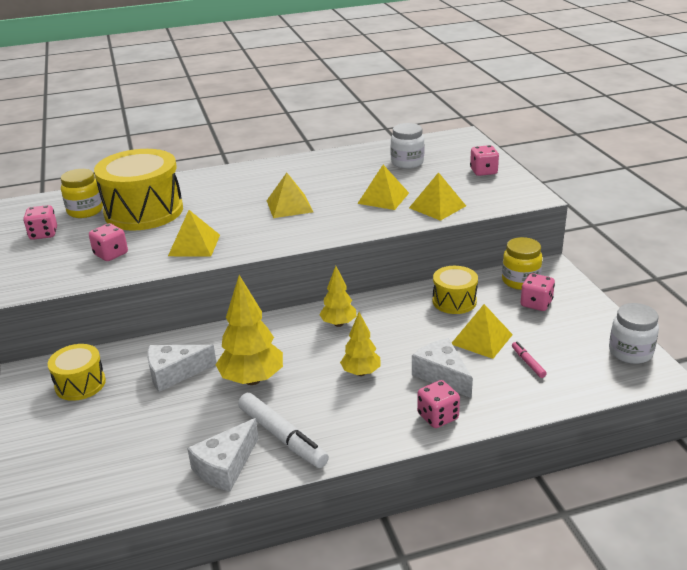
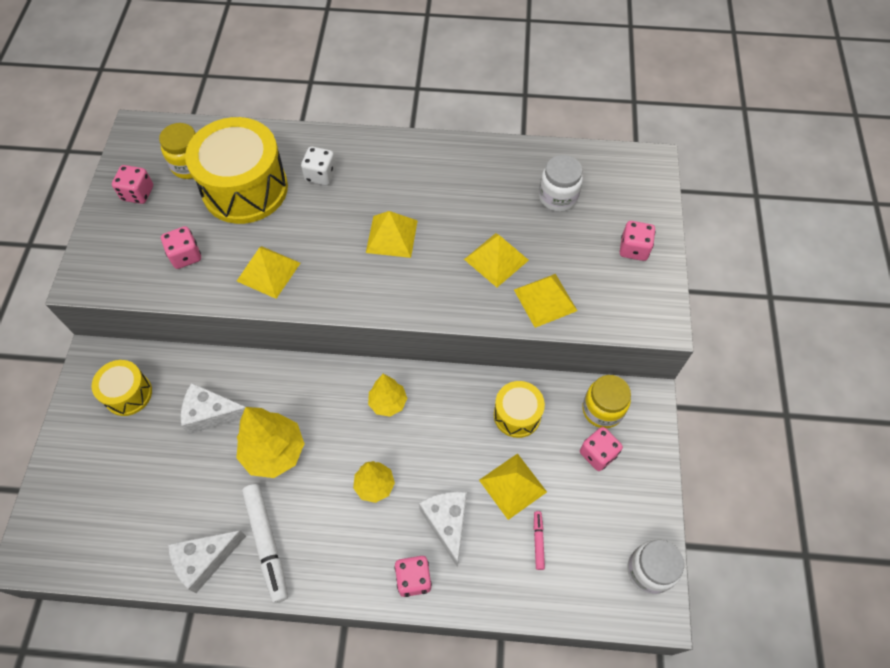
camera: 20 degrees right, 30 degrees up
none -> white dice [301,146,336,186]

